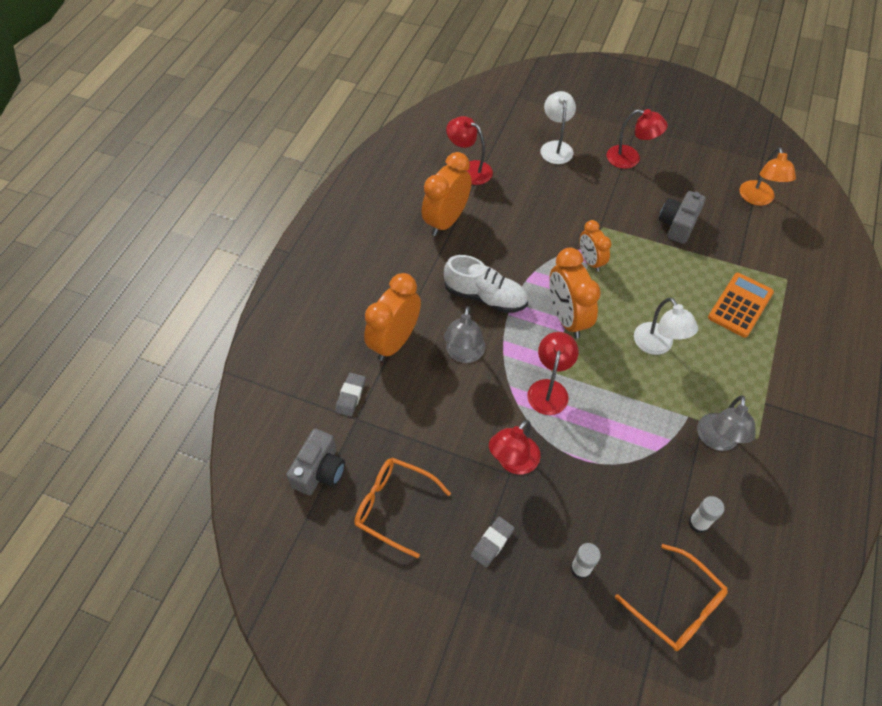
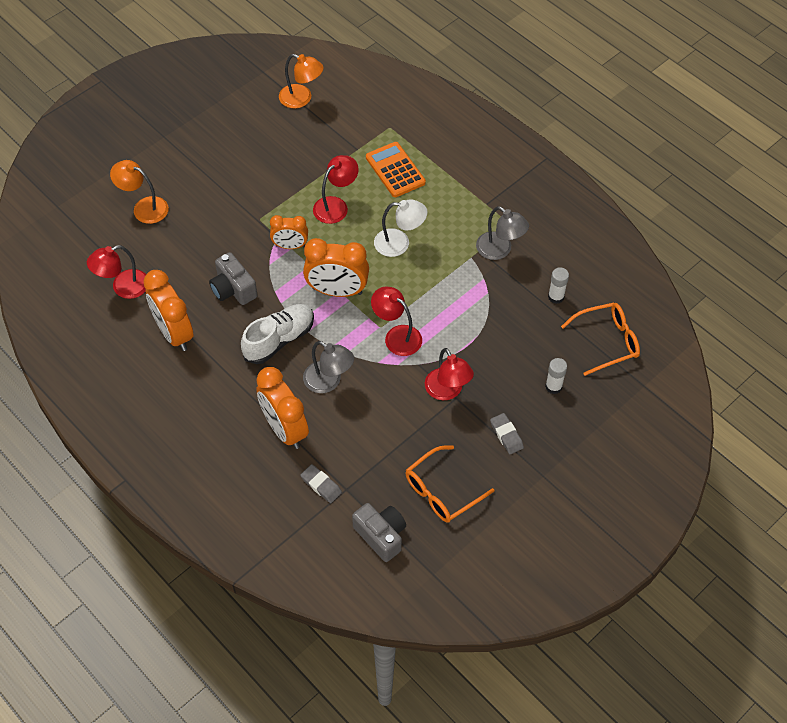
camera: 65 degrees left, 0 degrees up
white lamp [541,91,576,164] -> orange lamp [110,160,169,224]
red lamp [607,109,668,169] -> red lamp moved to [313,155,359,224]
grey camera [659,191,706,244] -> grey camera moved to [209,252,257,305]

